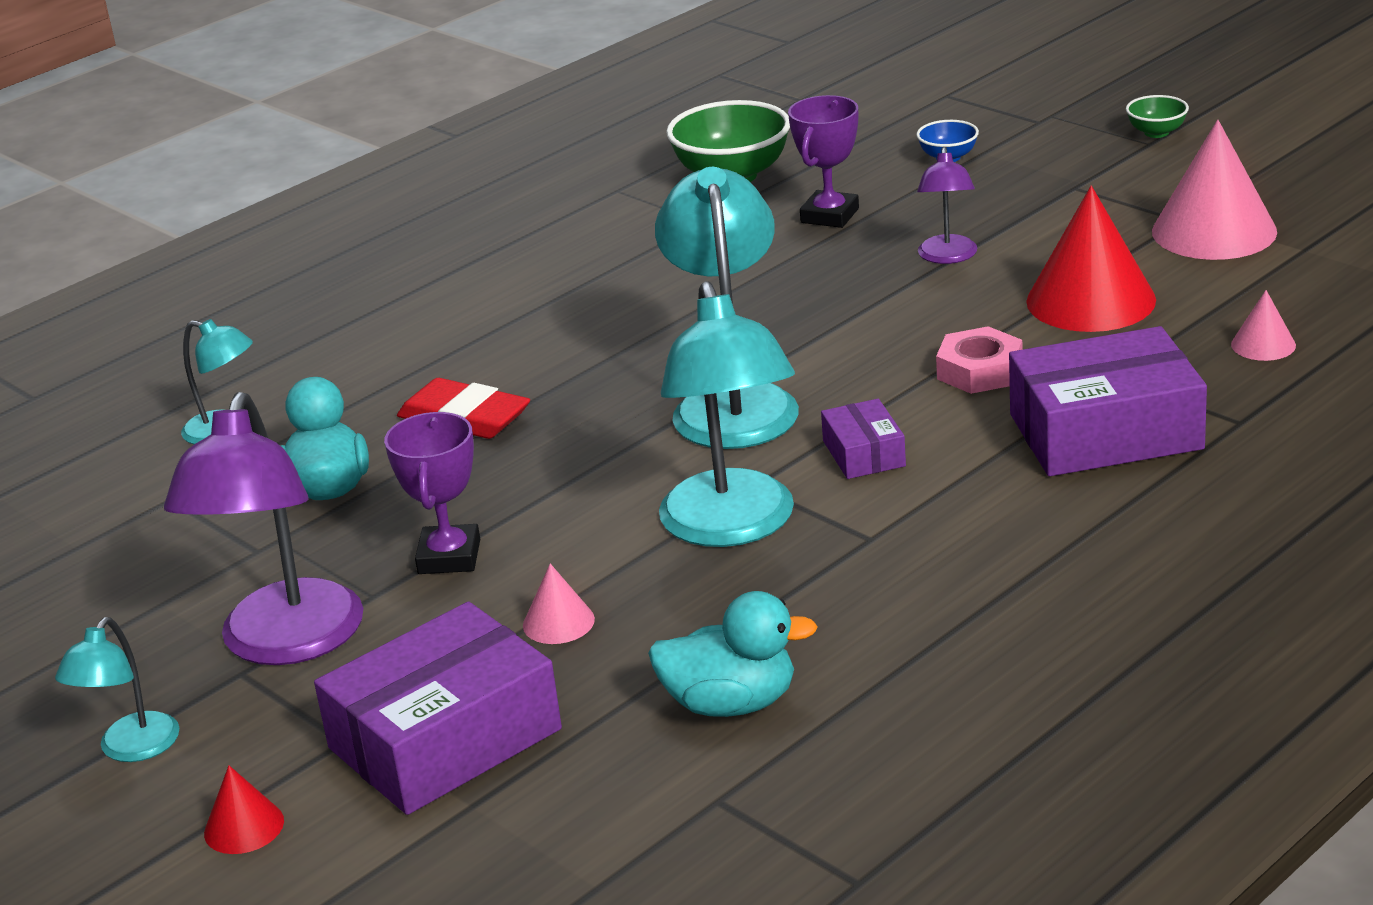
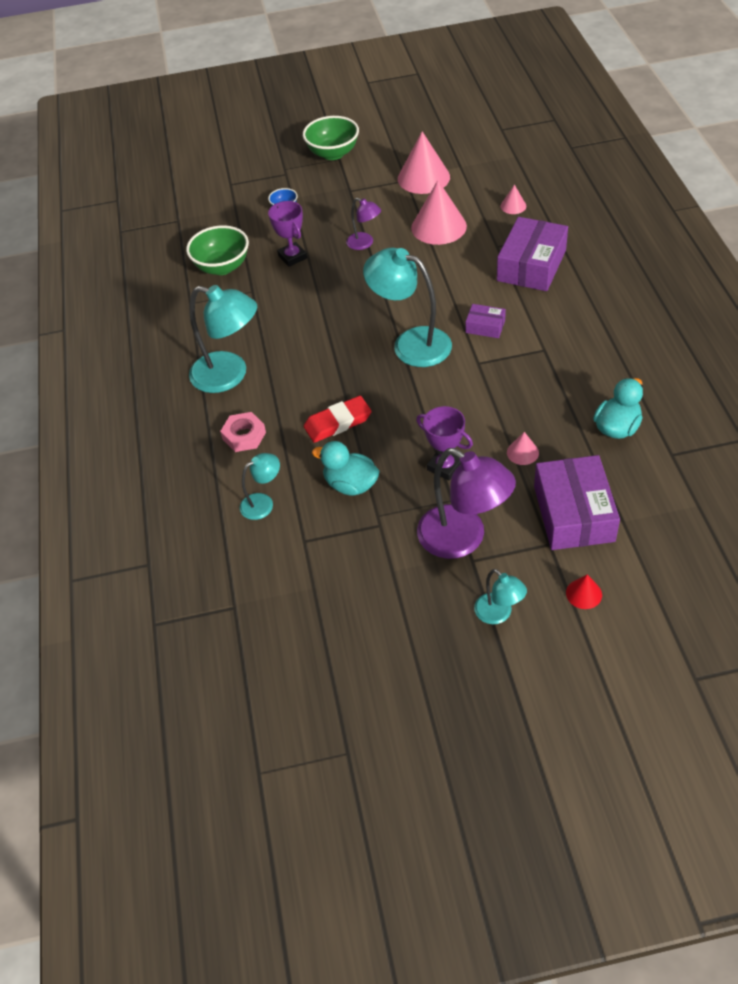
camera: 55 degrees left, 20 degrees up
turquoise lamp [659,281,795,547] -> turquoise lamp moved to [189,285,257,393]
pink nut [936,326,1023,394] -> pink nut moved to [220,412,266,452]
red cone [1026,186,1156,332] -> pink cone [411,180,467,245]
green bowl [1126,95,1189,138] -> green bowl [303,116,359,160], size x2.01

